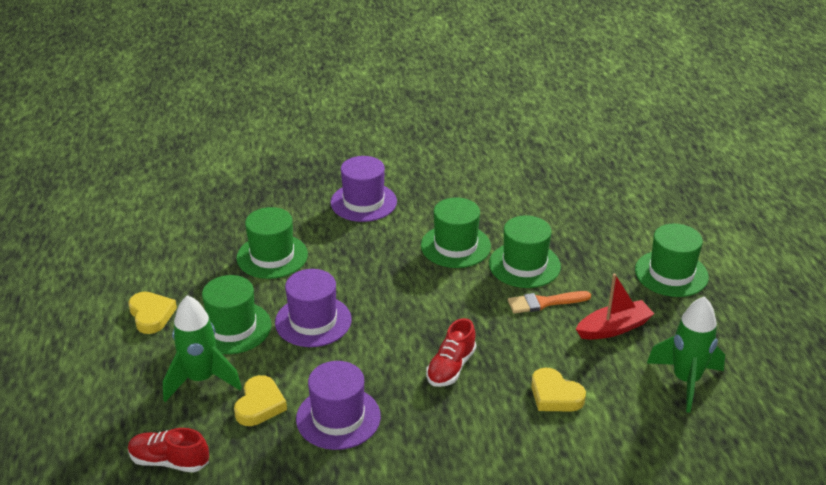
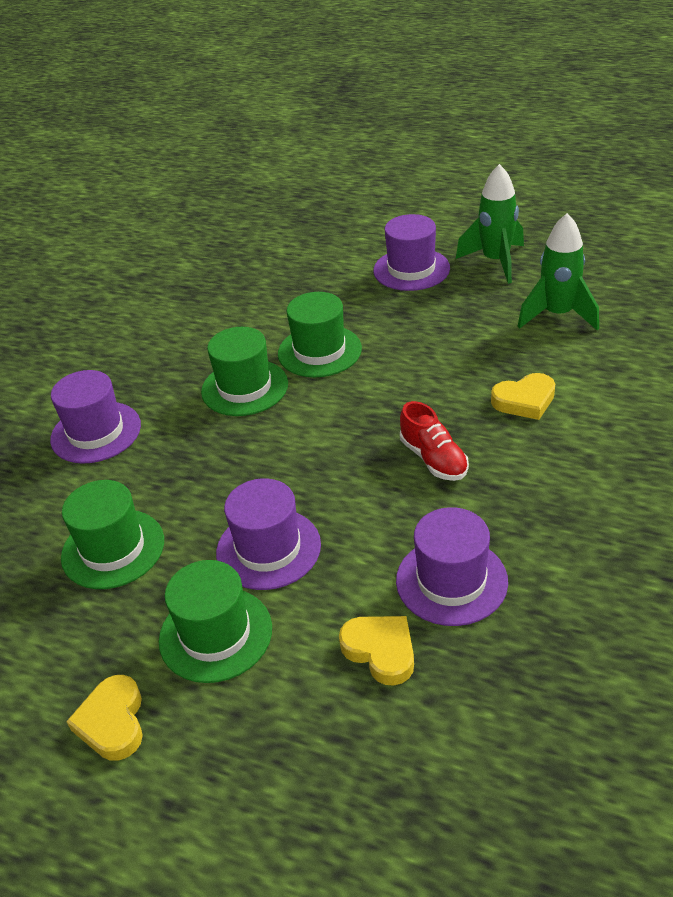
camera: 55 degrees left, 5 degrees up
yellow heart [128,292,177,334] -> yellow heart turned 105 degrees counterclockwise [66,675,143,761]
red shoe [128,428,209,473] -> none
green rocket [163,295,242,402] -> green rocket moved to [456,164,524,284]
orange brush [508,291,591,314] -> none
red boat [576,274,654,339] -> none
green hat [635,224,709,297] -> purple hat [373,214,450,291]

